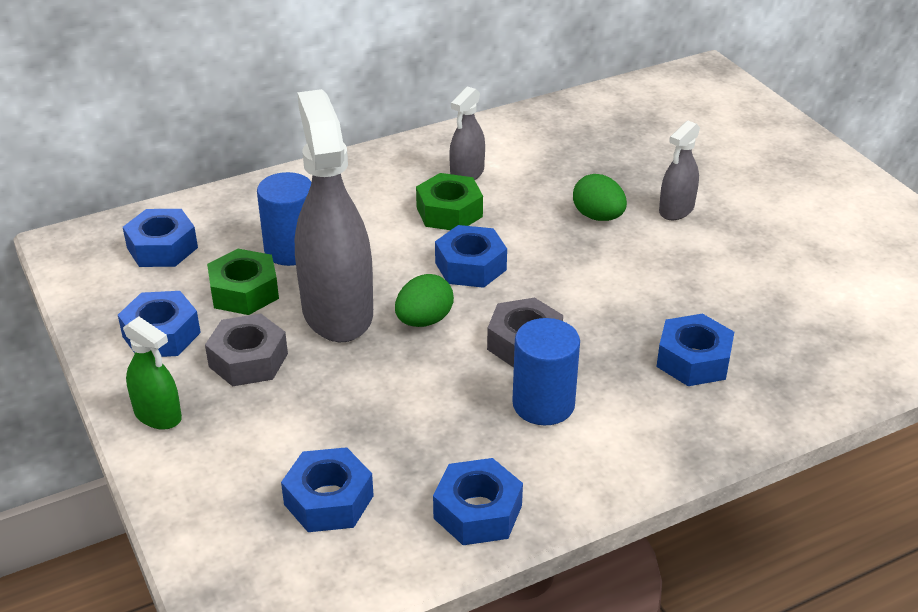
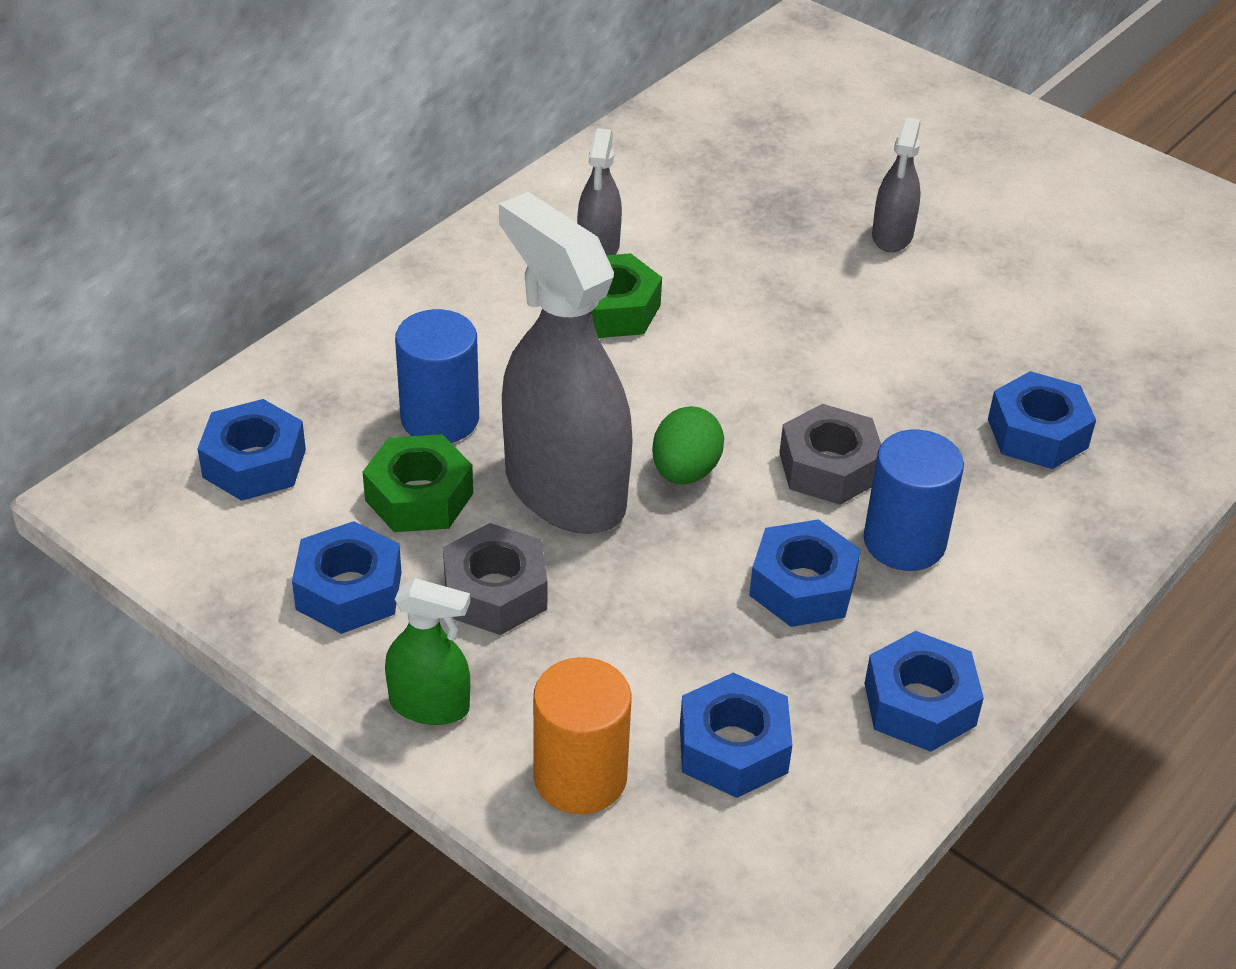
camera: 25 degrees left, 5 degrees up
blue nut [435,225,507,288] -> blue nut moved to [749,519,861,627]
green egg [573,174,627,221] -> none
none -> orange cylinder [533,657,632,814]

